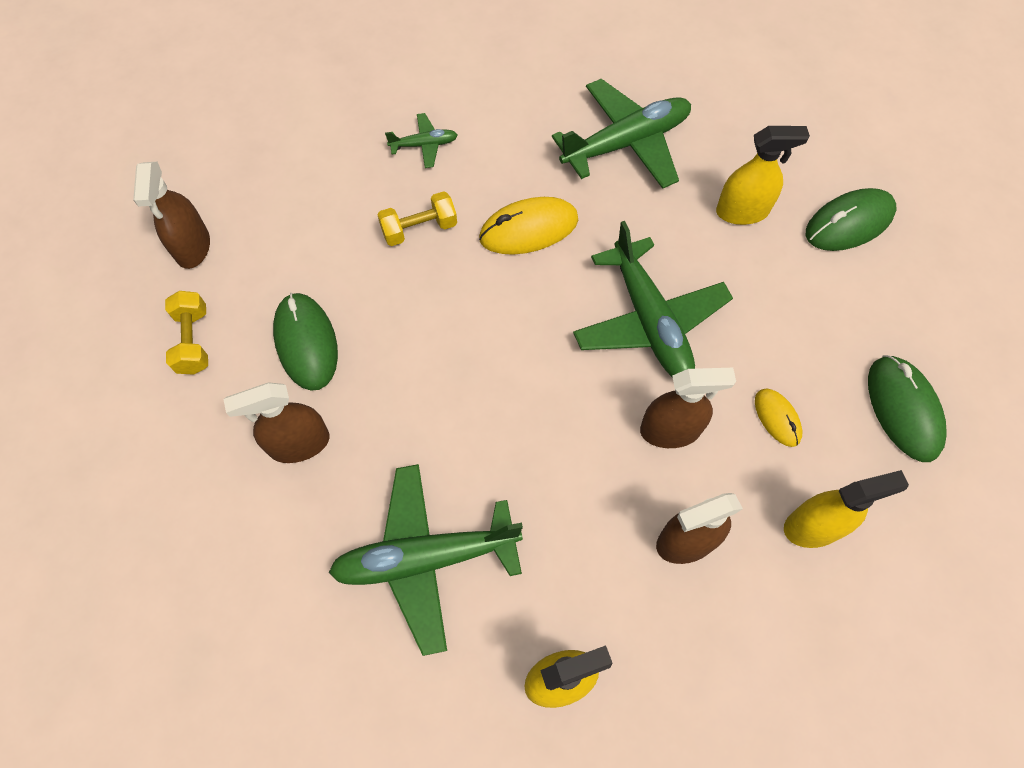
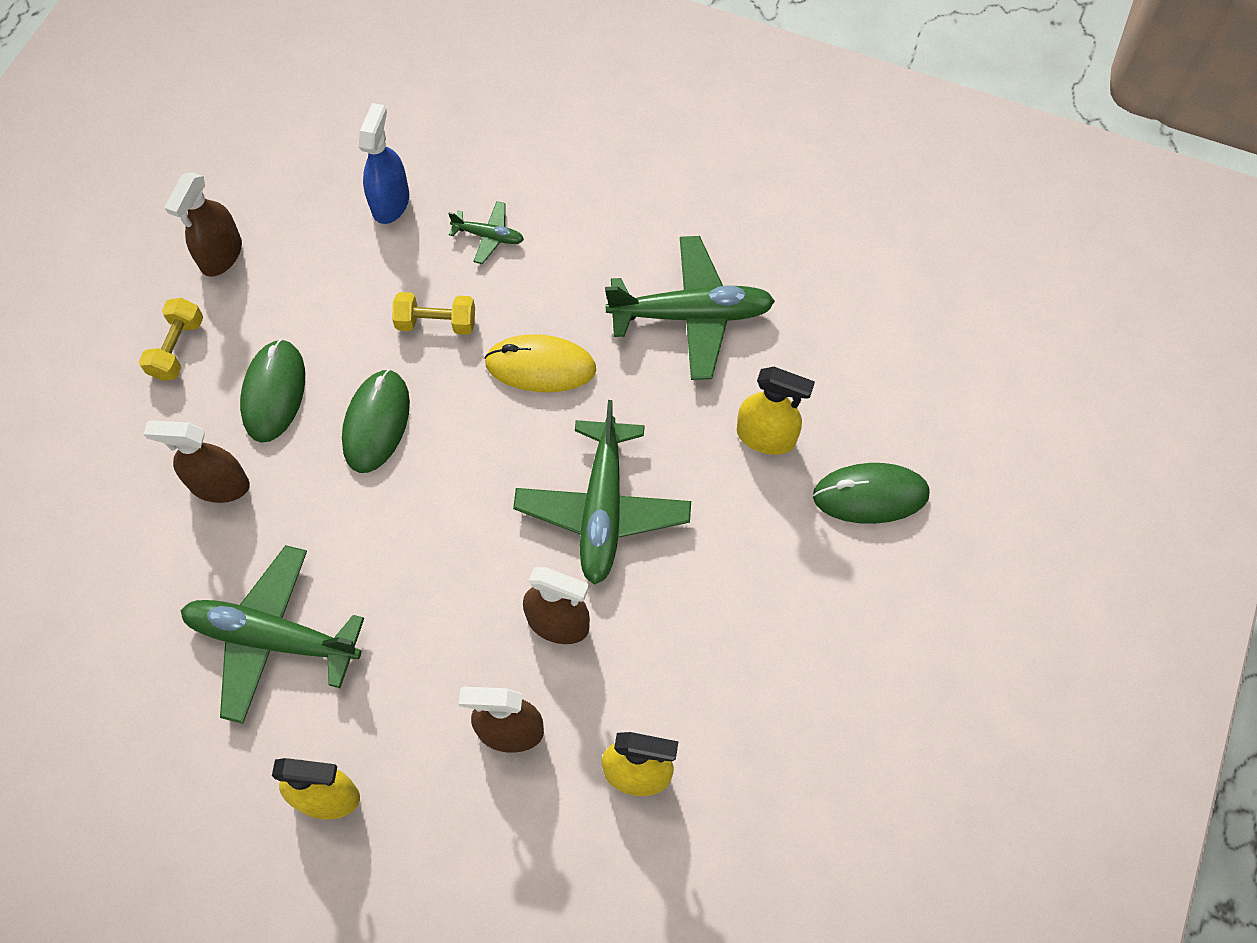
camera: 25 degrees right, 0 degrees up
yellow mouse [755,388,802,447] -> none
green mouse [868,355,947,462] -> green mouse moved to [342,369,410,473]
none -> blue spray bottle [359,103,409,224]

